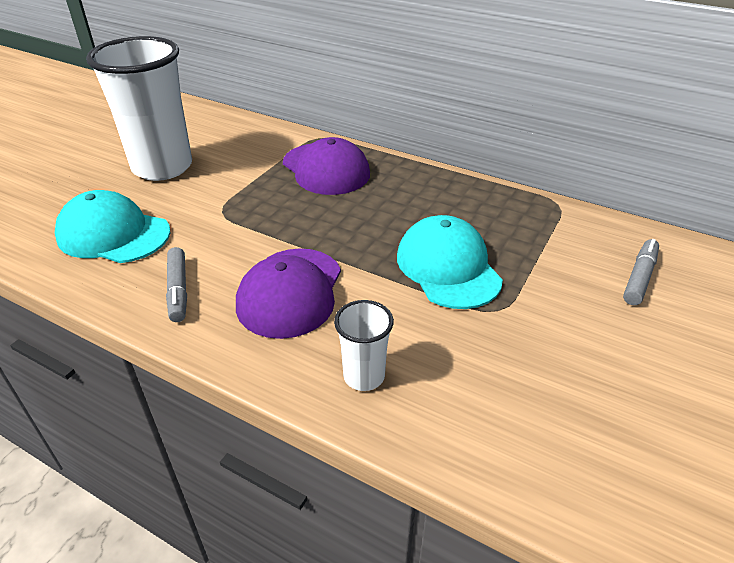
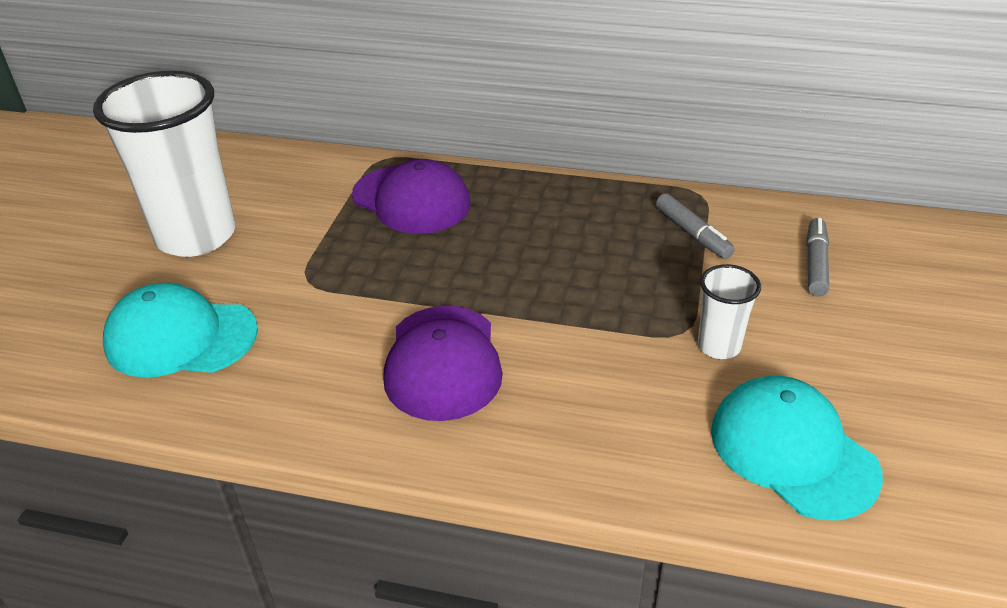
camera: 15 degrees left, 0 degrees up
grey marker [166,247,187,322] -> grey marker moved to [656,193,734,259]
white cup [334,300,394,391] -> white cup moved to [697,264,761,359]
turquoise cap [397,215,503,309] -> turquoise cap moved to [711,376,883,520]

